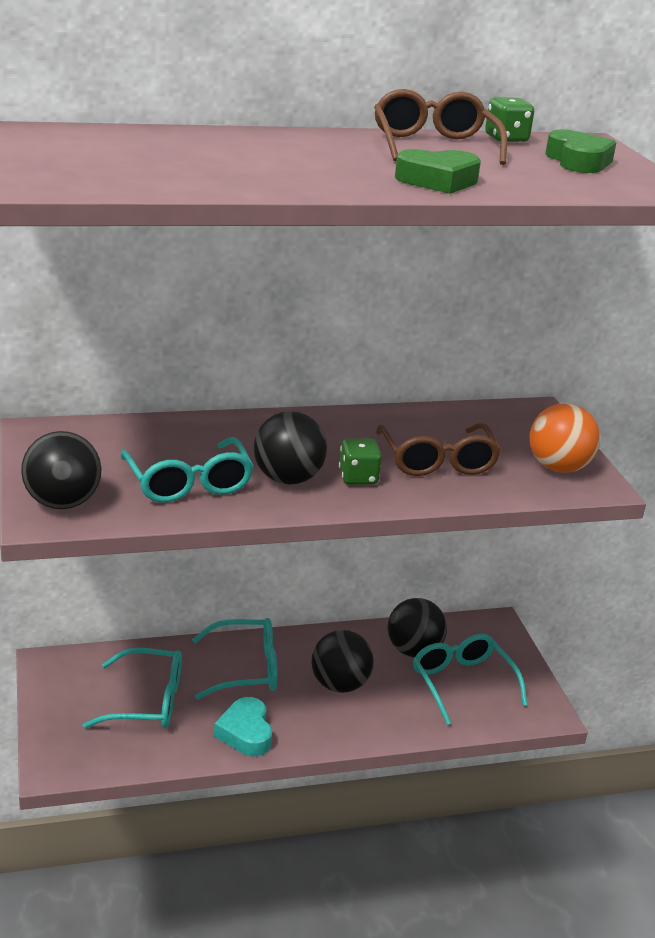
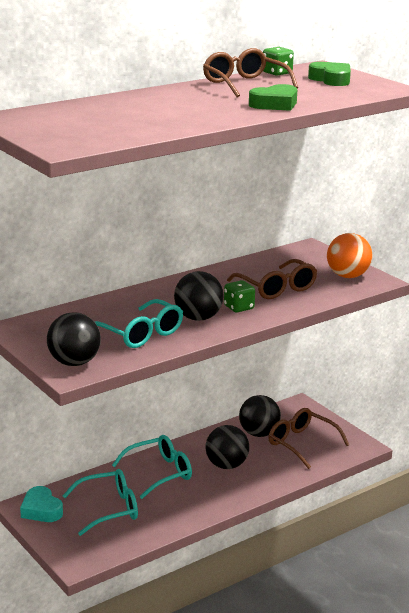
camera: 20 degrees left, 5 degrees down
turquoise heart [214,697,272,756] -> turquoise heart moved to [20,486,63,522]
turquoise glasses [413,634,528,725] -> brown glasses [268,408,349,469]

